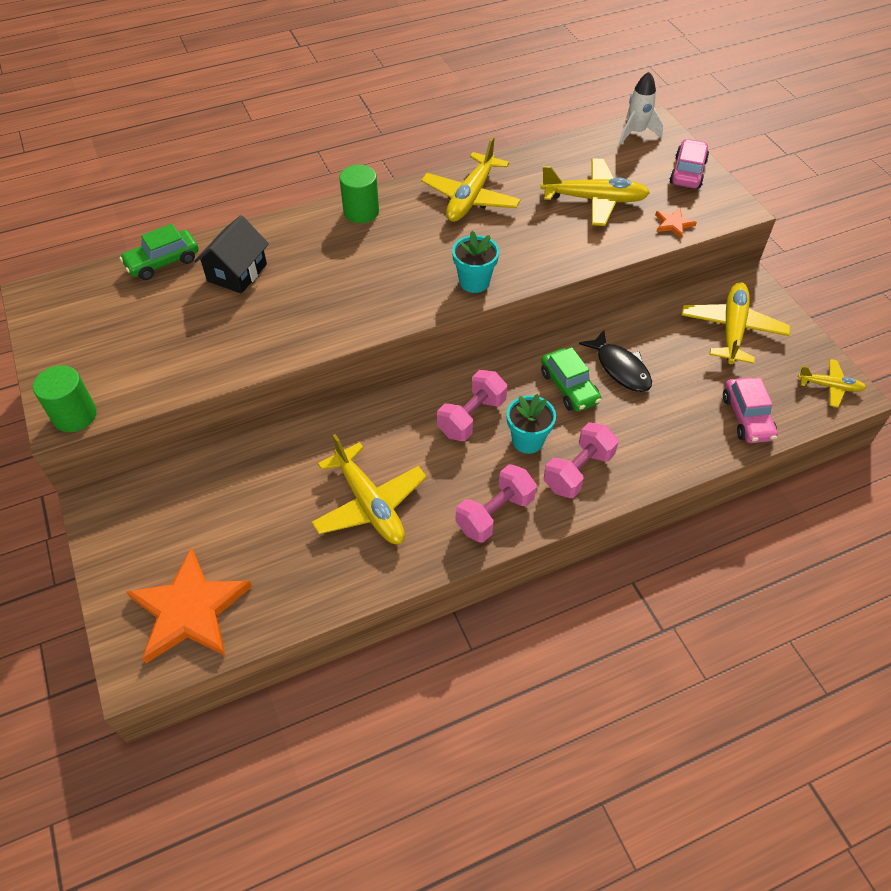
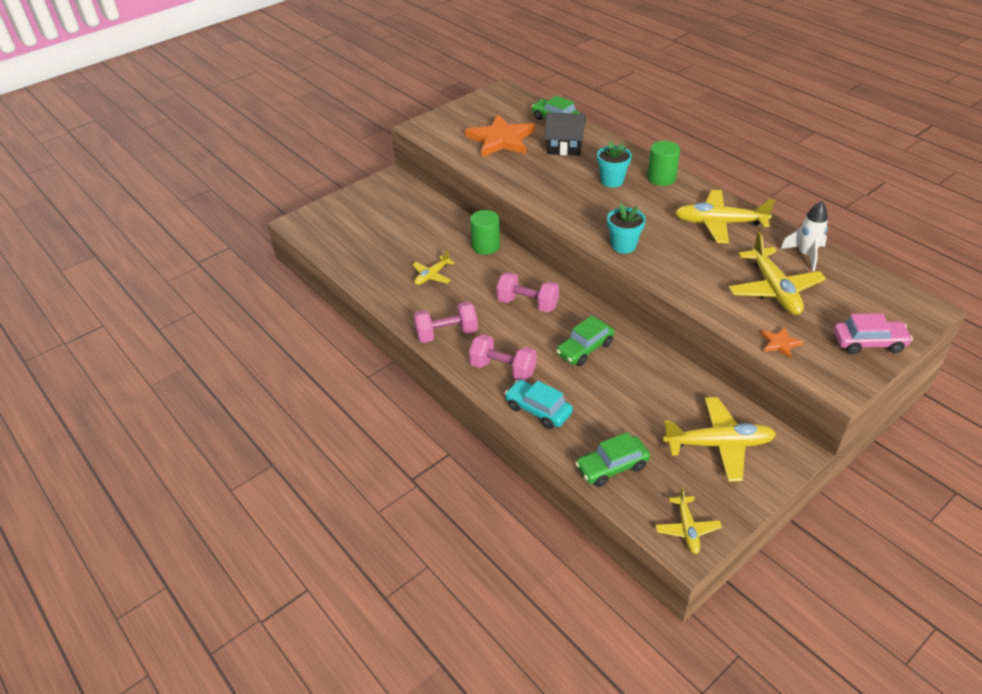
camera: 75 degrees right, 10 degrees down
green cylinder [33,365,97,432] -> green cylinder moved to [470,210,500,255]
orange star [126,547,252,663] -> orange star moved to [465,115,535,157]
yellow plane [312,434,426,544] -> yellow plane [412,250,455,285], size x0.56
pink dumbbell [456,464,537,543] -> pink dumbbell turned 45 degrees counterclockwise [413,302,478,343]
turquoise flower pot [507,394,556,454] -> turquoise flower pot moved to [597,141,632,188]
black fish [579,330,652,392] -> none
white rocket [619,72,663,144] -> white rocket moved to [781,201,828,271]
pink car [723,377,778,443] -> green car [575,432,650,487]
none -> turquoise car [505,380,573,429]

